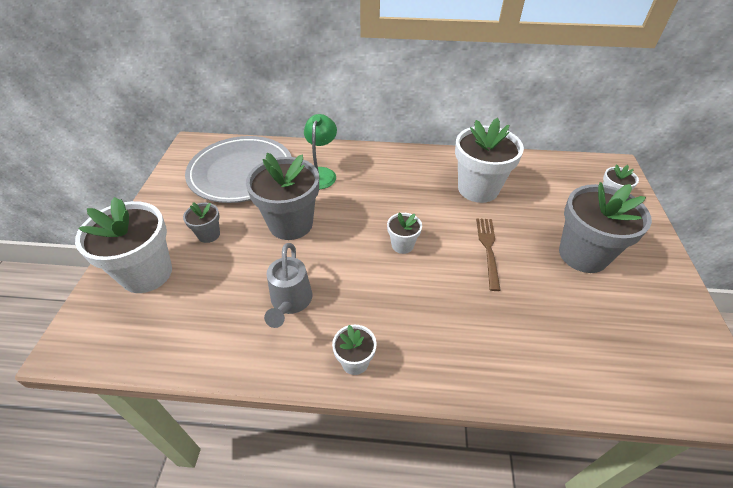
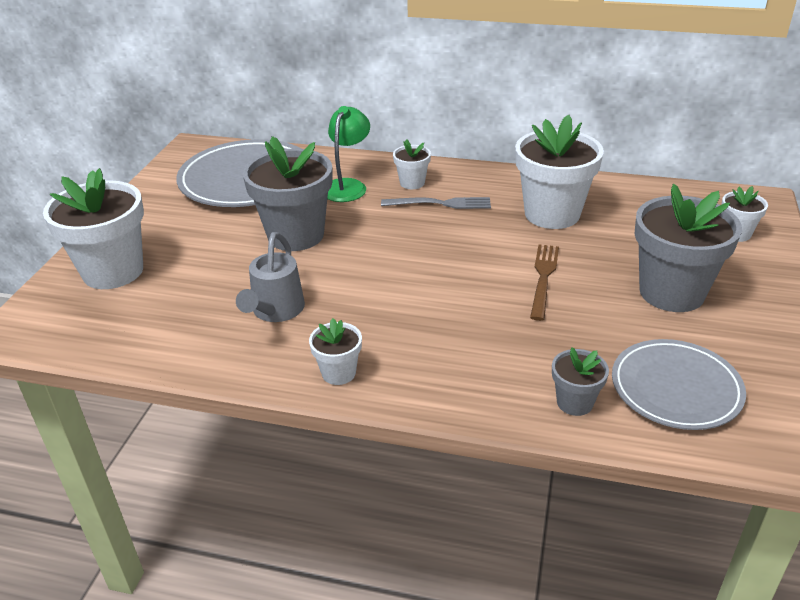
camera: 10 degrees right, 10 degrees down
grey flower pot [183,202,220,243] -> grey flower pot moved to [552,347,609,416]
white flower pot [387,213,422,254] -> white flower pot moved to [393,139,431,189]
none -> grey fork [381,197,491,209]
none -> grey plate [612,339,746,430]

